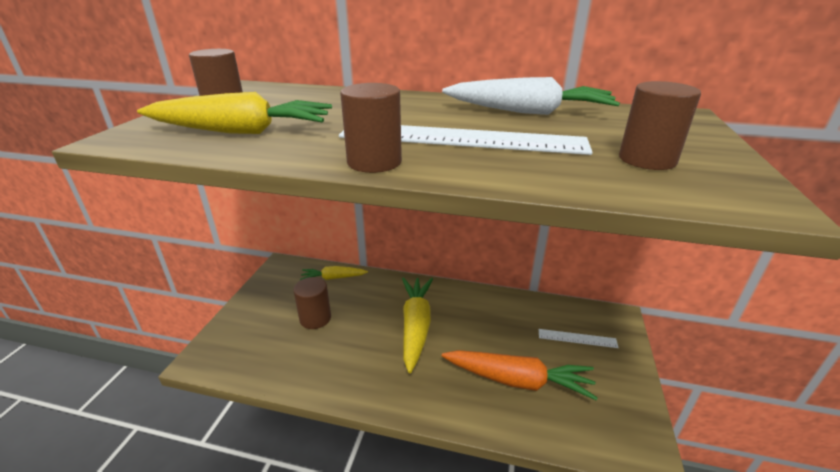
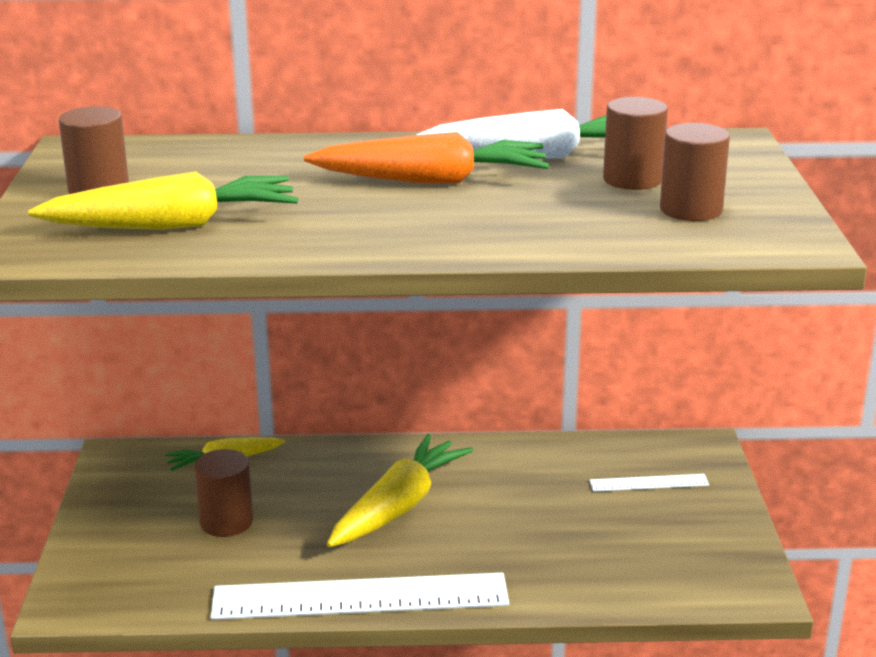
camera: 15 degrees left, 5 degrees down
white ruler [339,125,593,155] -> white ruler moved to [211,573,509,620]
brown cylinder [340,83,402,173] -> brown cylinder moved to [603,97,668,190]
yellow carrot [402,277,433,373] -> yellow carrot turned 45 degrees clockwise [327,434,473,547]
orange carrot [442,350,598,400] -> orange carrot moved to [304,132,549,184]

